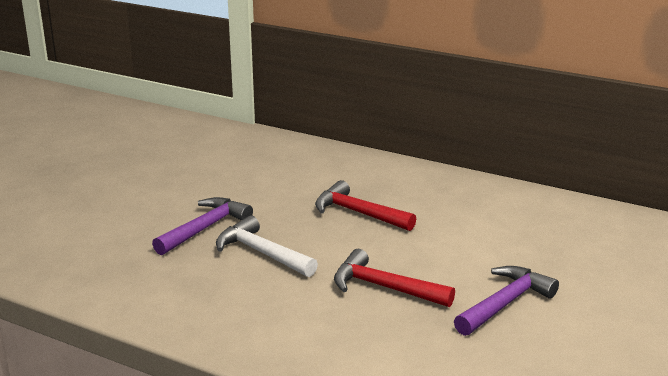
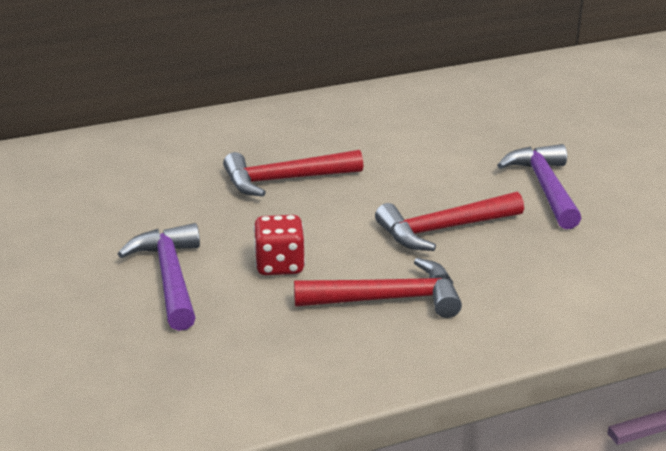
camera: 50 degrees left, 5 degrees up
white hammer [216,215,318,277] -> red dice [254,215,305,275]
none -> red hammer [294,258,462,318]

